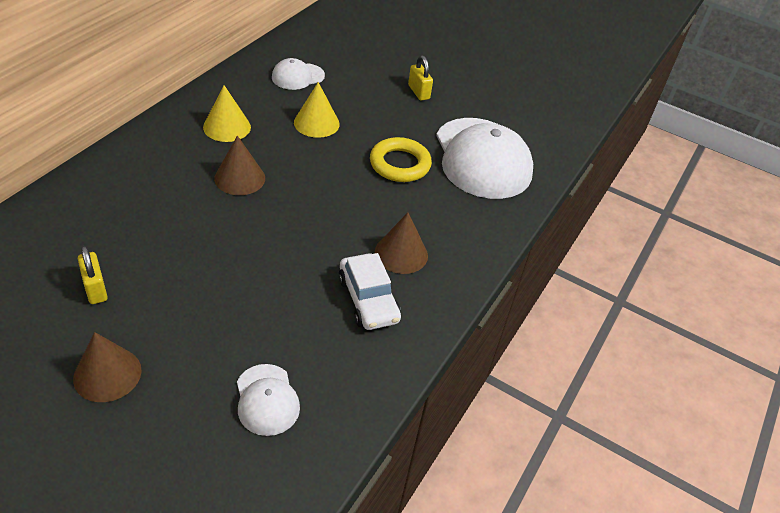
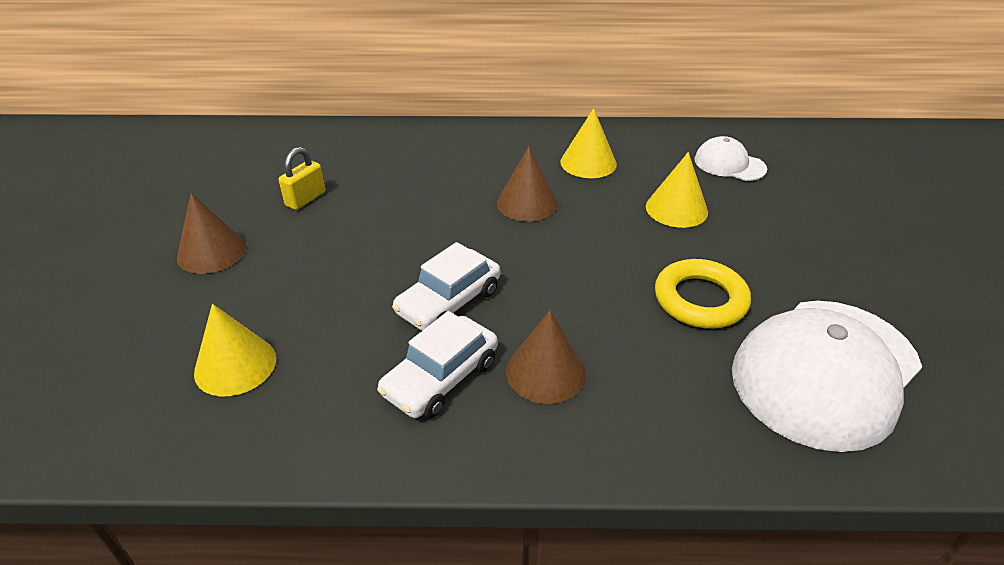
camera: 65 degrees right, 5 degrees down
white cap [237,364,300,436] -> yellow cone [194,304,276,396]
yellow padlock [408,55,433,101] -> none
none -> white car [392,242,500,331]

